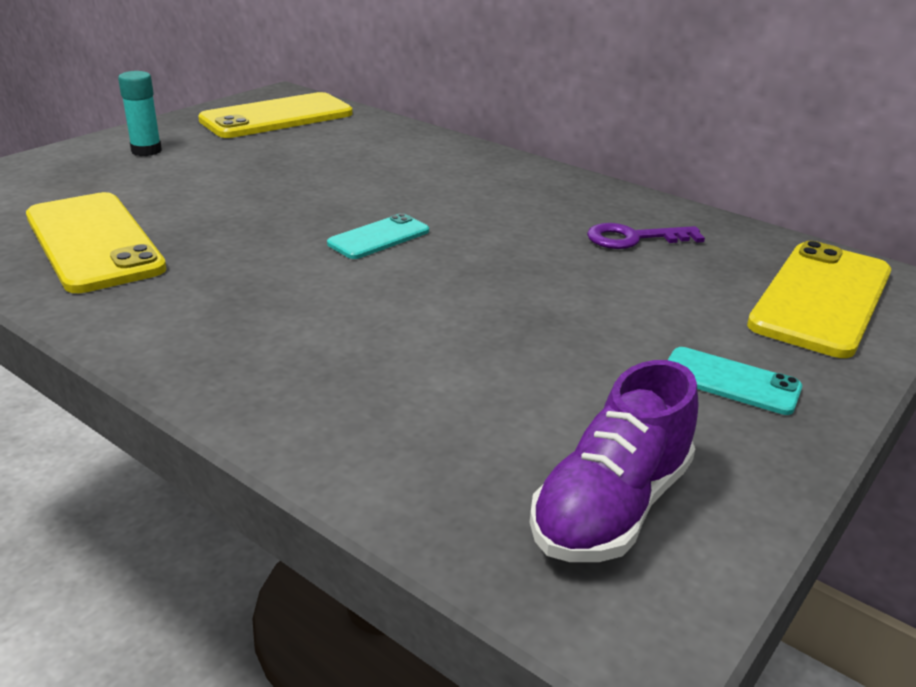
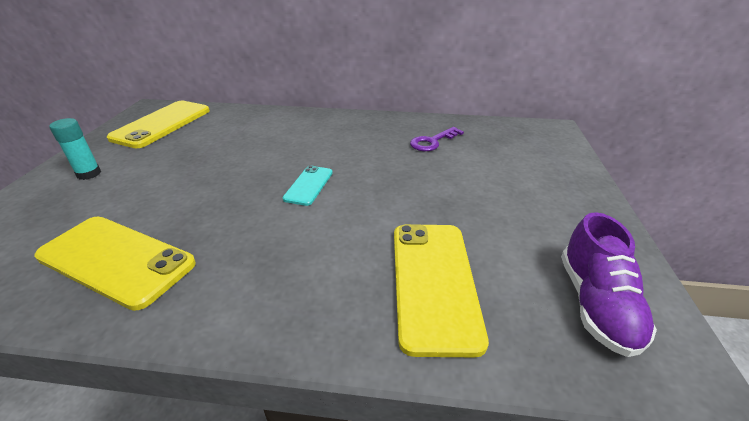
camera: 30 degrees left, 5 degrees up
turquoise phone [668,347,802,415] -> none
yellow phone [747,241,891,358] -> yellow phone moved to [394,224,489,357]

